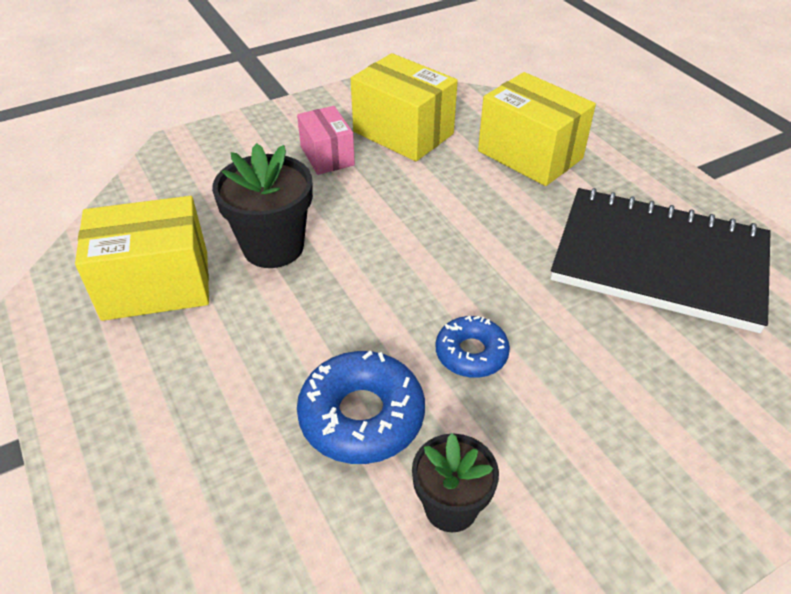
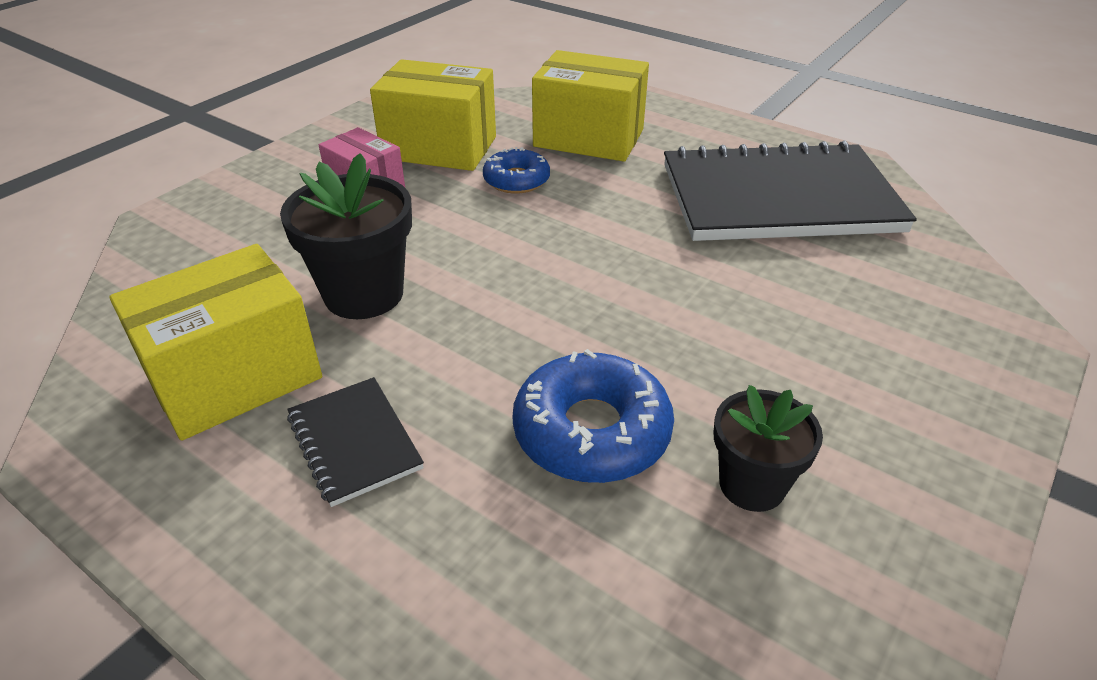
camera: 25 degrees left, 5 degrees down
blue donut [436,316,510,378] -> blue donut moved to [483,147,550,194]
none -> black notebook [287,377,424,507]

